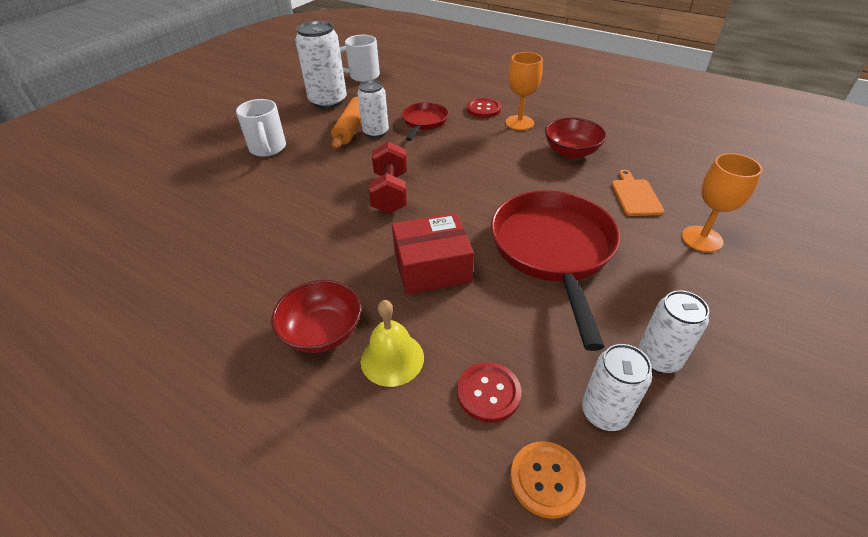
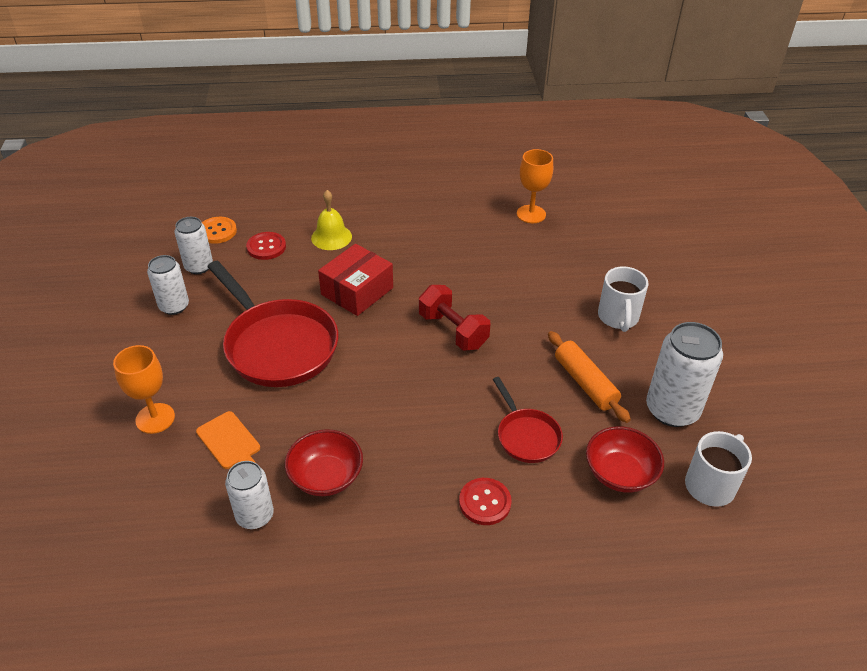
camera: 140 degrees right, 0 degrees up
white mug [236,99,286,157] -> white mug turned 120 degrees counterclockwise [598,266,648,332]
red bowl [271,280,361,353] -> red bowl moved to [586,426,664,493]
white can [357,80,389,138] -> white can moved to [225,461,274,529]
orange goblet [505,52,543,130] -> orange goblet moved to [517,149,553,223]

